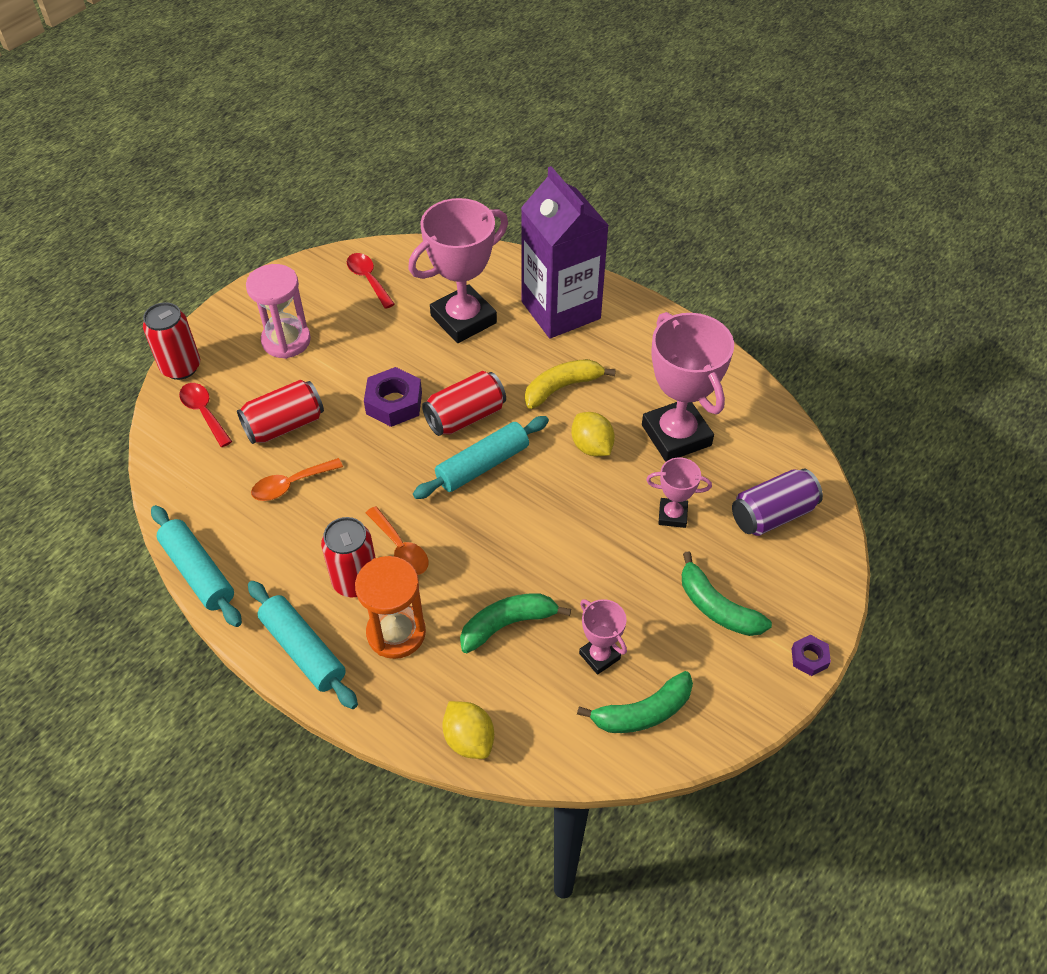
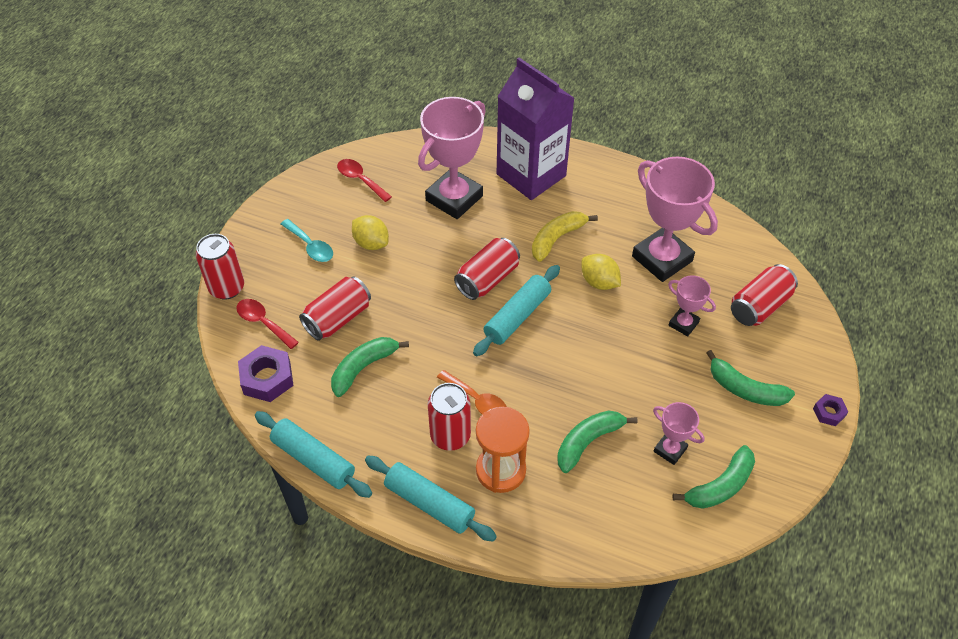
camera: 15 degrees left, 0 degrees up
pink hourglass [246,264,311,359] -> turquoise spoon [281,219,333,262]
orange spoon [251,458,343,501] -> green banana [331,337,409,397]
purple nut [364,367,422,427] -> purple nut moved to [238,345,294,402]
yellow lemon [442,701,494,759] -> yellow lemon moved to [352,215,389,250]
pink trophy [646,457,712,528] -> pink trophy turned 45 degrees clockwise [668,275,716,337]
purple can [732,469,823,536] -> red can [731,264,798,326]

